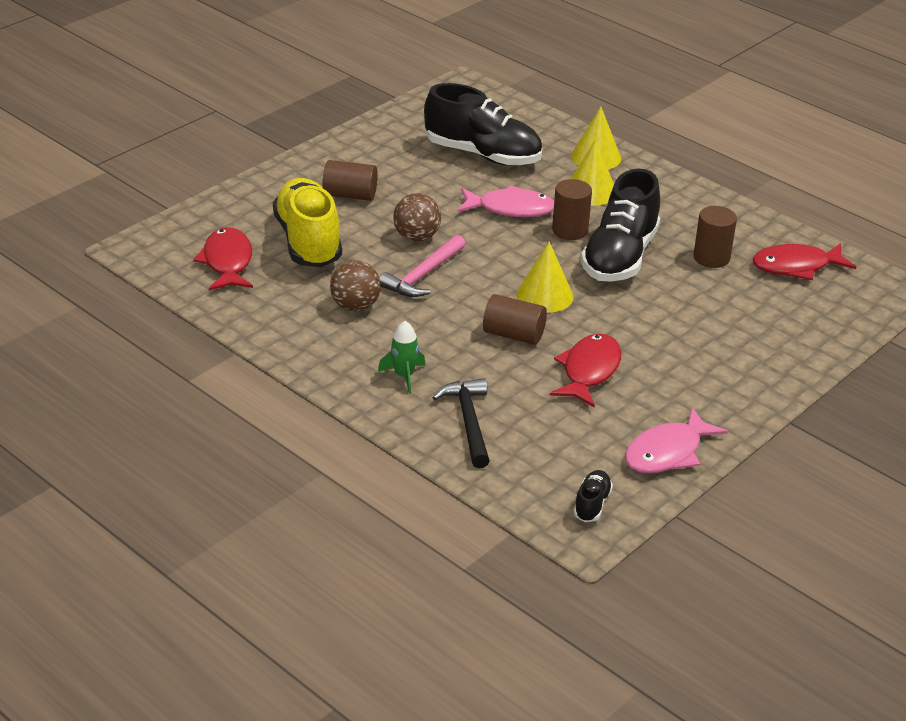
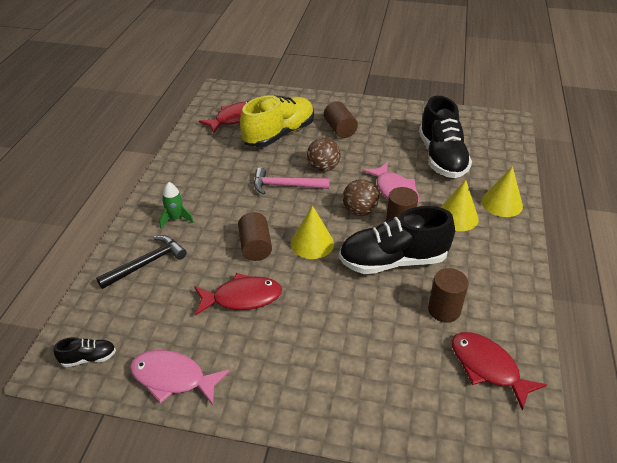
camera: 60 degrees right, 5 degrees up
brown ball [330,260,381,311] -> brown ball moved to [343,179,379,216]

